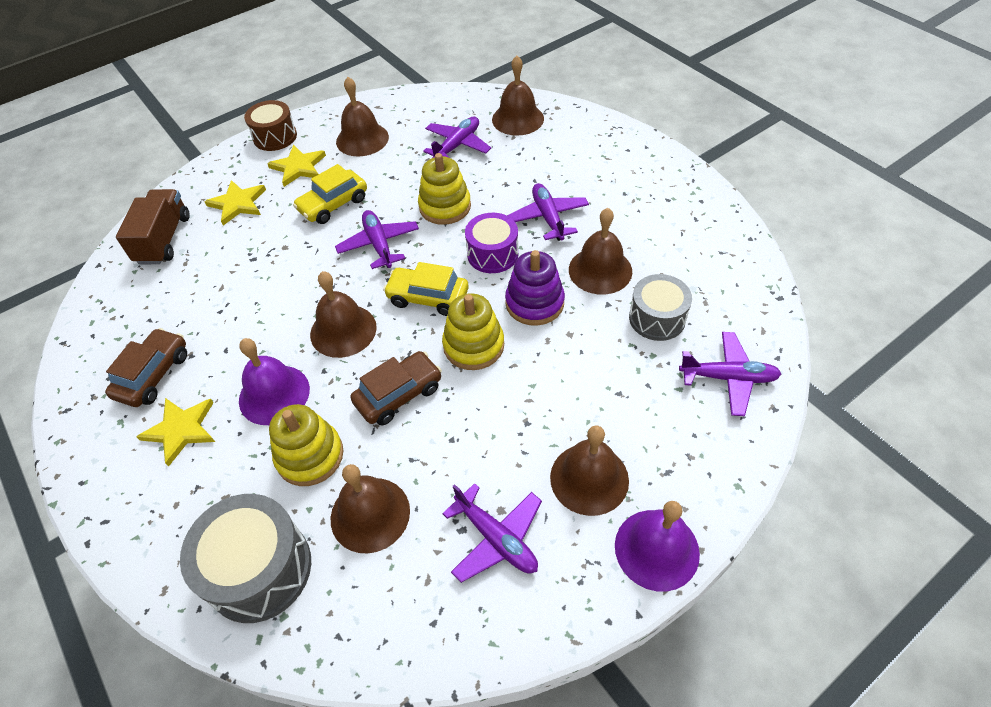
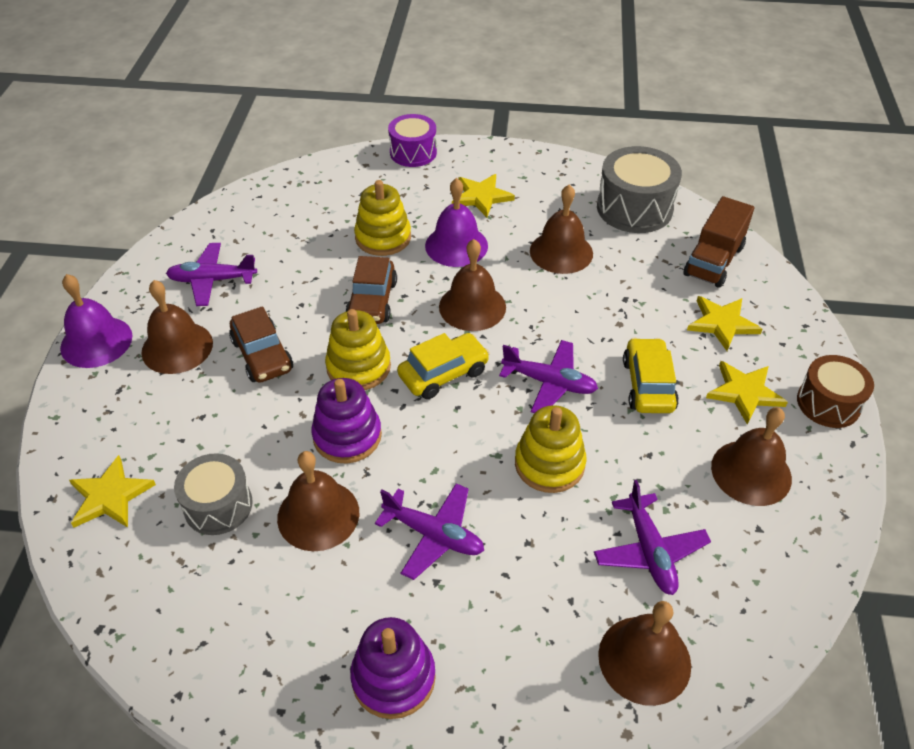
camera: 130 degrees right, 5 degrees down
brown car [105,328,187,407] -> brown car moved to [229,306,293,383]
brown truck [116,189,190,264] -> brown truck turned 75 degrees clockwise [684,196,754,288]
grey drum [180,494,311,623] -> grey drum moved to [597,146,682,233]
brown bell [331,464,410,553] -> brown bell moved to [530,184,593,274]
purple drum [465,213,518,273] -> purple drum moved to [388,114,437,167]
purple plane [679,332,781,416] -> yellow star [69,455,156,528]
none -> purple stacking toy [350,617,436,719]

